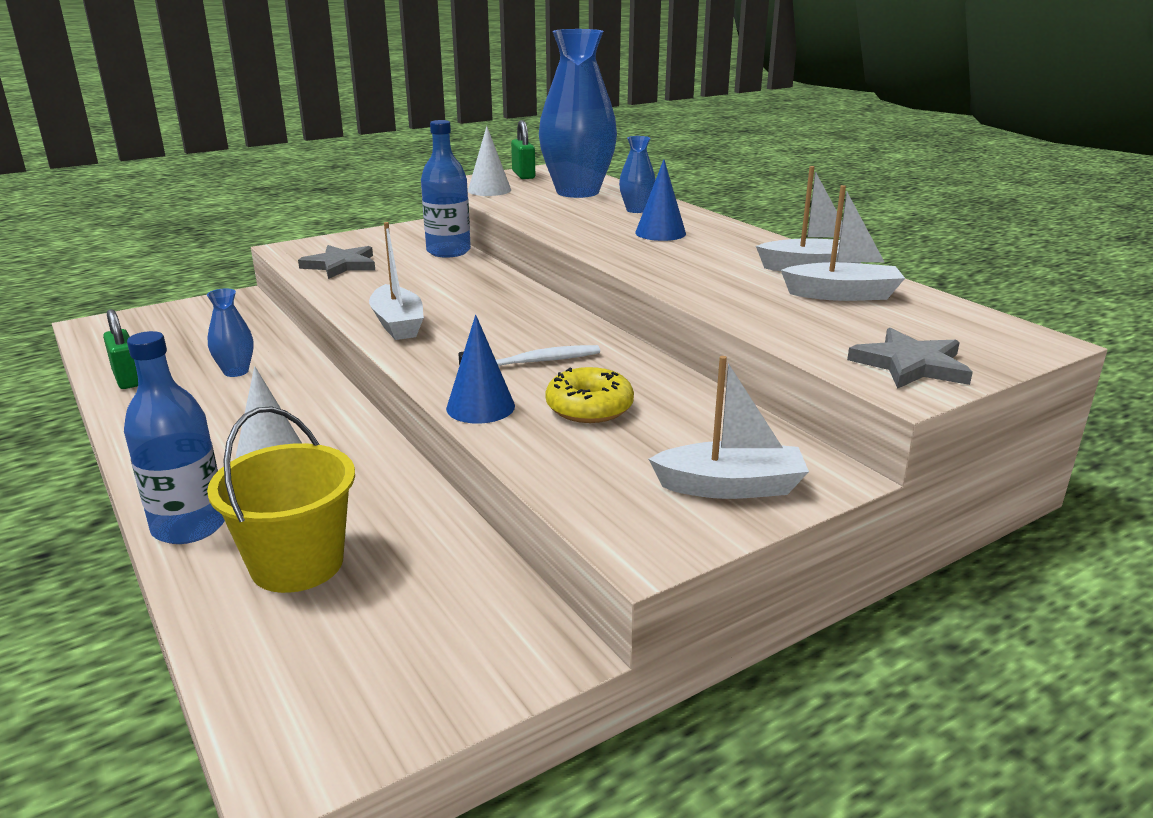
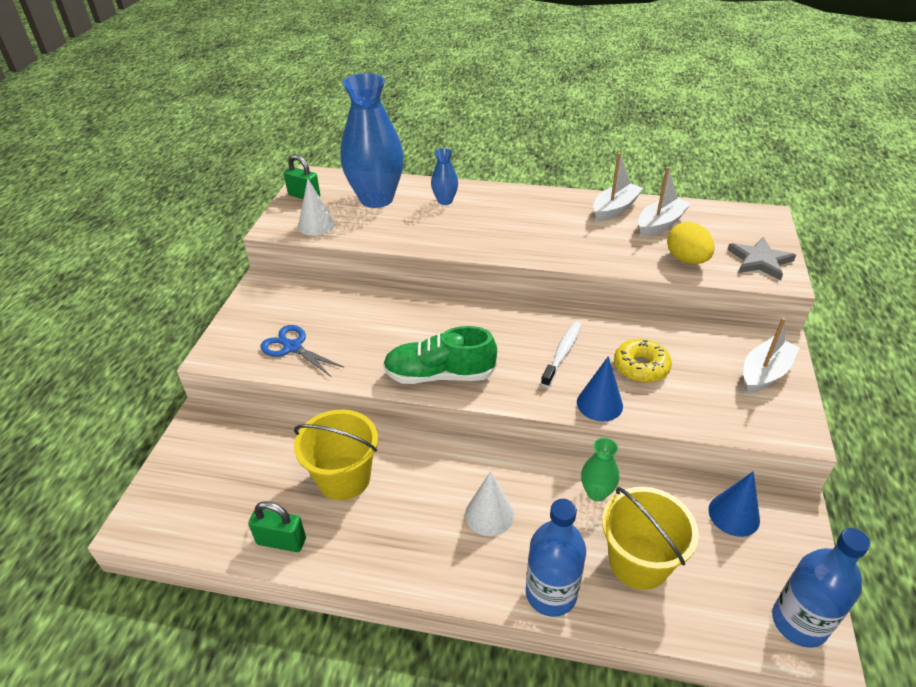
camera: 45 degrees left, 15 degrees up
blue vase [207,289,254,377] -> yellow bucket [294,410,378,500]
grey star [298,245,375,279] -> blue scissors [261,325,343,377]
white boat [369,222,424,340] -> green shoe [383,326,497,384]
blue bottle [421,120,471,258] -> blue bottle moved to [772,528,870,648]
blue cone [635,159,686,241] -> blue cone moved to [708,471,760,537]
none -> green vase [581,438,619,501]
none -> yellow egg [667,222,715,264]

